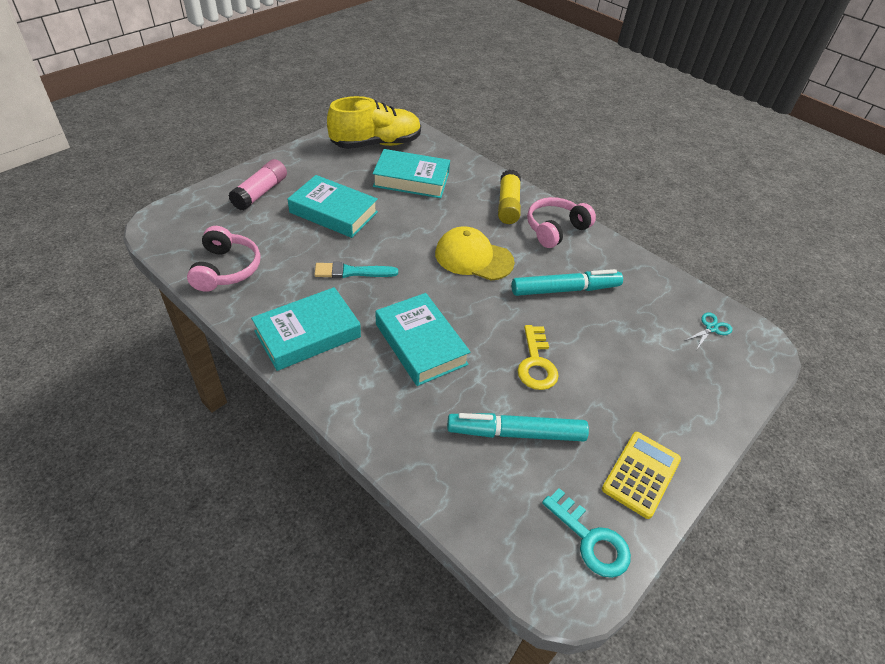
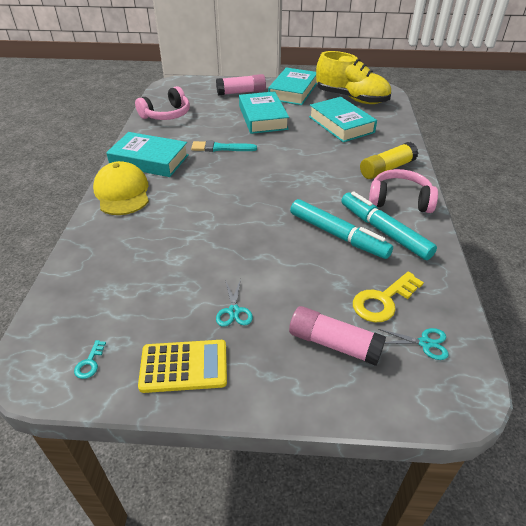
camera: 55 degrees right, 5 degrees down
turquoise brush [314,262,398,278] -> turquoise brush turned 45 degrees counterclockwise [191,141,257,152]
turquoise book [376,293,471,386] -> turquoise book moved to [268,68,317,105]
yellow cap [435,226,515,281] -> yellow cap moved to [93,161,149,215]
turquoise marker [447,413,589,441] -> turquoise marker moved to [341,191,437,260]
yellow key [517,325,559,390] -> yellow key moved to [353,272,424,322]
turquoise key [542,488,631,578] -> turquoise key [74,340,106,379], size x0.48
none -> turquoise scissors [216,279,253,327]
none -> pink glue stick [289,306,386,366]

